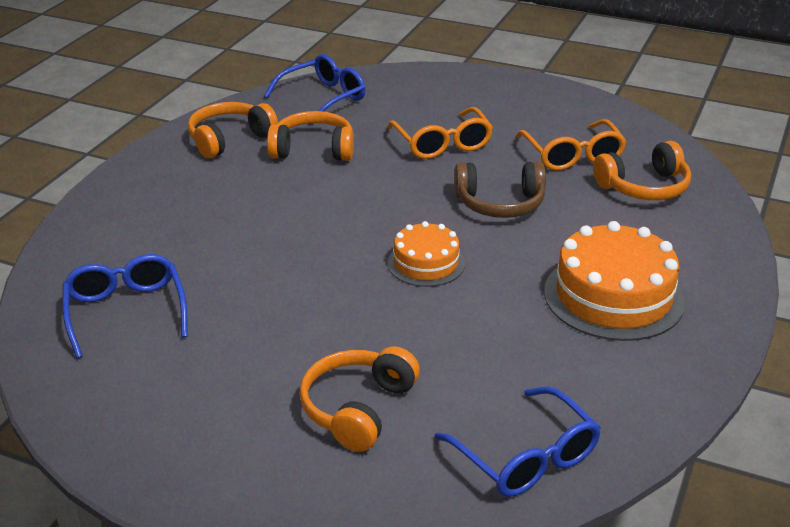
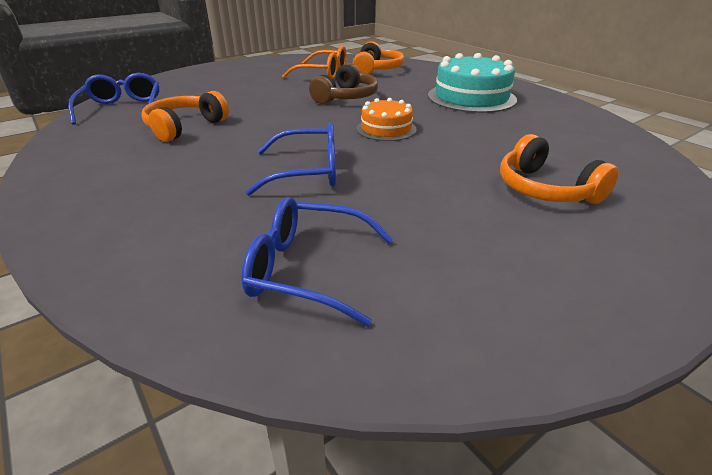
camera: 60 degrees left, 0 degrees up
orange headphones [188,102,278,158] -> none
orange glasses [388,107,493,159] -> none
blue glasses [434,386,601,497] -> blue glasses moved to [246,123,336,196]
orange cake [544,221,685,341] -> turquoise cake [428,53,517,113]

